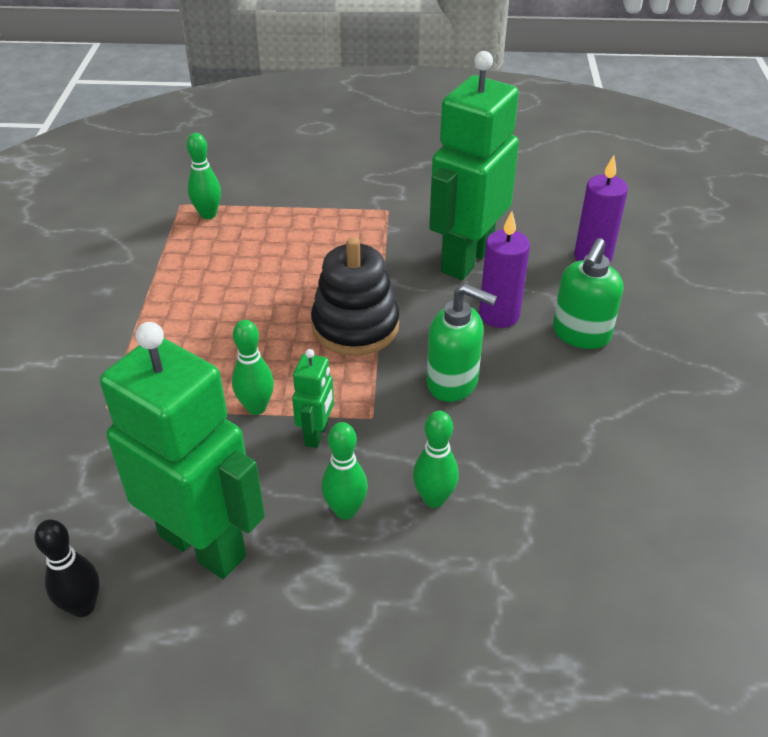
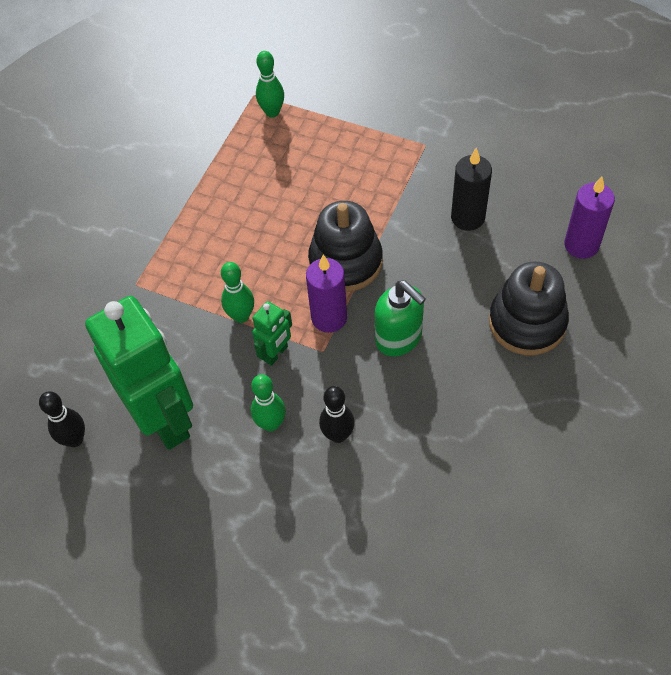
camera: 25 degrees right, 15 degrees up
green bowling pin [413,411,459,508] -> black bowling pin [319,386,355,443]
green robot [429,51,519,280] -> black candle [451,148,492,231]
purple candle [479,211,530,328] -> purple candle moved to [306,255,347,333]
green soap dispenser [553,238,623,349] -> black stacking toy [489,261,569,355]

